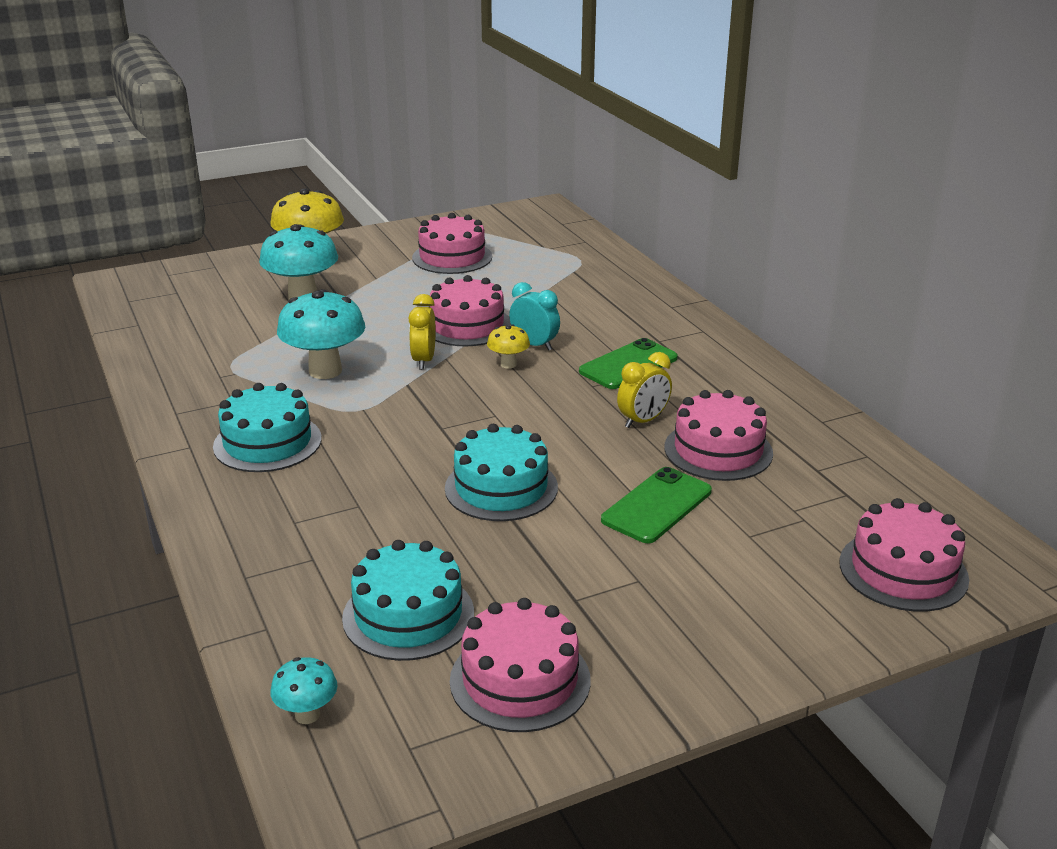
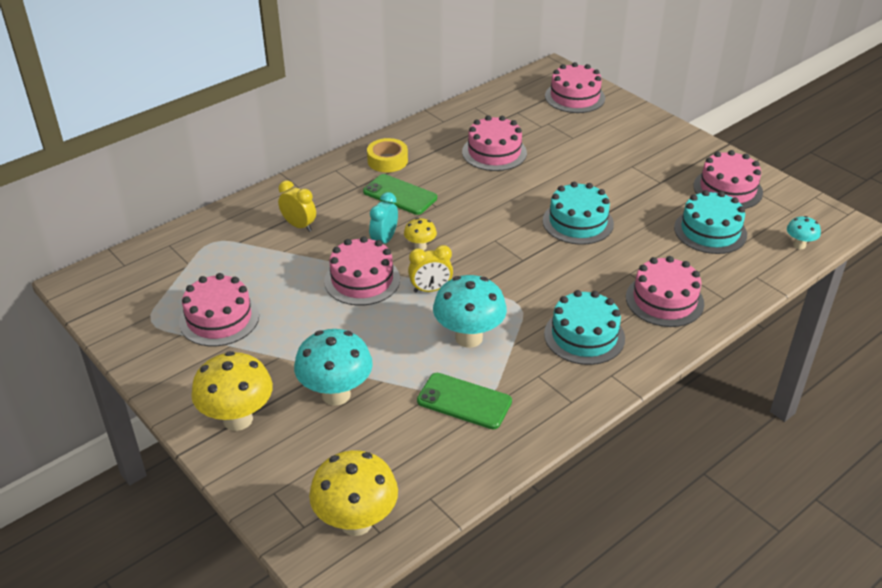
camera: 105 degrees left, 10 degrees up
green phone [601,467,712,543] -> green phone moved to [417,373,512,429]
yellow clock [617,352,672,428] -> yellow clock moved to [278,180,316,232]
none -> yellow mushroom [309,450,398,536]
none -> yellow tape [367,138,408,173]
none -> pink cake [626,256,704,327]

